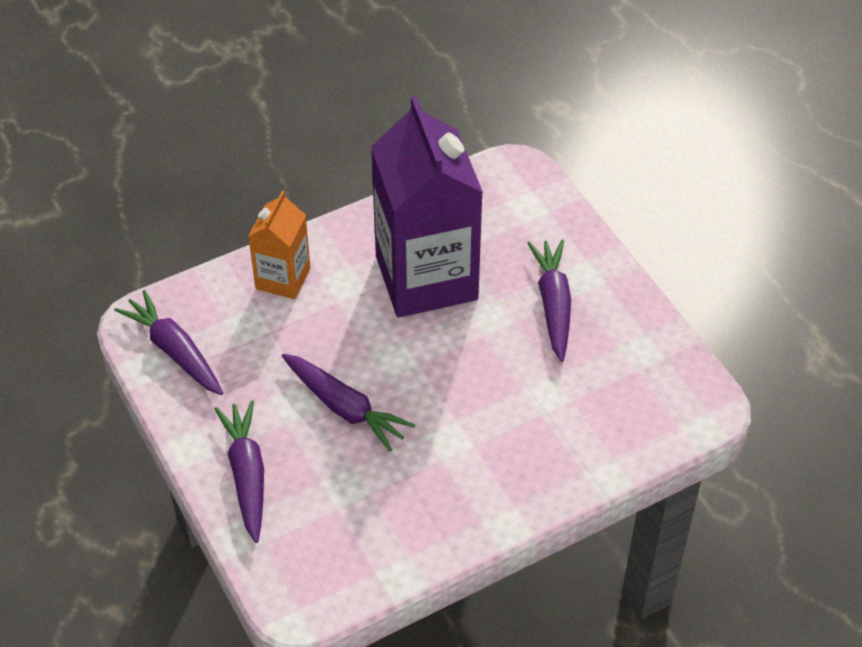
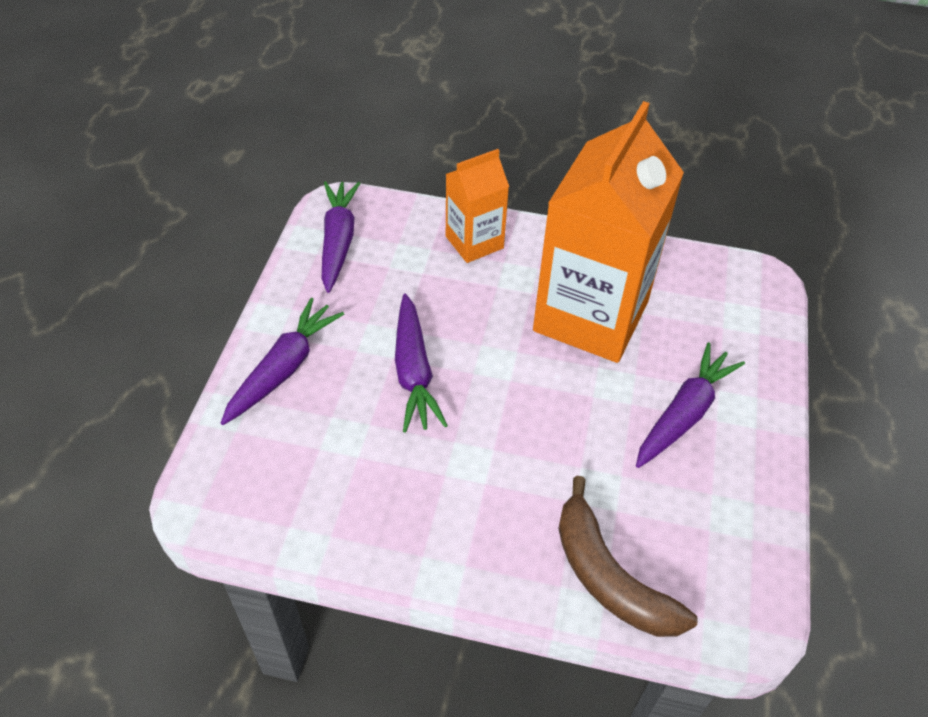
camera: 40 degrees right, 0 degrees up
purple carton [371,96,483,317] -> orange carton [533,101,684,363]
none -> brown banana [558,476,698,637]

